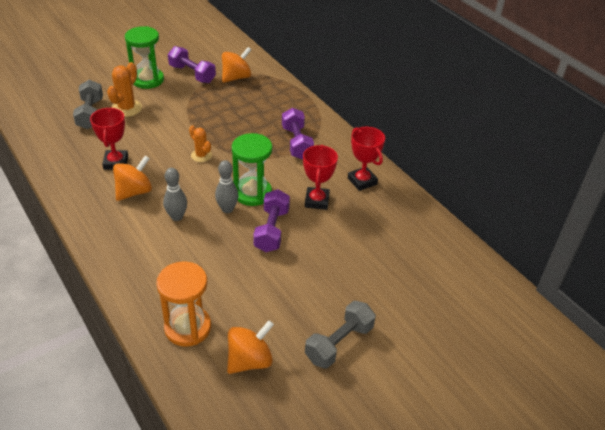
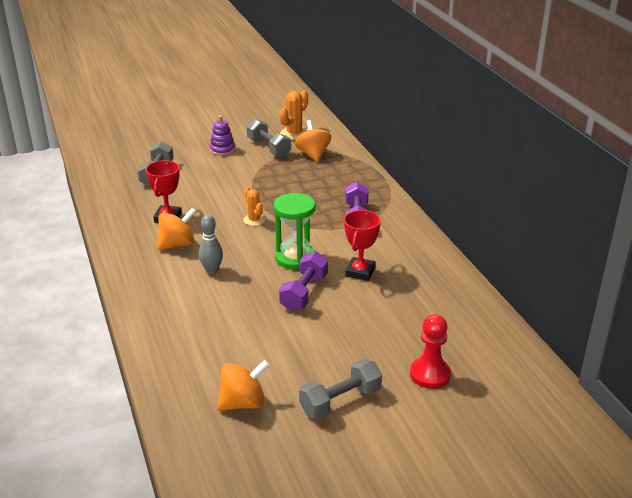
camera: 15 degrees right, 10 degrees down
orange cactus [107,62,142,117] -> orange cactus moved to [279,90,308,140]
green hourglass [125,26,164,89] -> purple stacking toy [210,116,235,156]
orange hourglass [156,261,211,347] -> none
purple dumbbell [168,46,216,83] -> grey dumbbell [246,119,291,157]
grey bowling pin [215,160,238,213] -> none
orange spinning top [222,47,251,83] -> orange spinning top turned 75 degrees counterclockwise [295,120,332,162]
red trophy [348,127,385,191] -> none
none -> red pawn [410,314,451,389]

